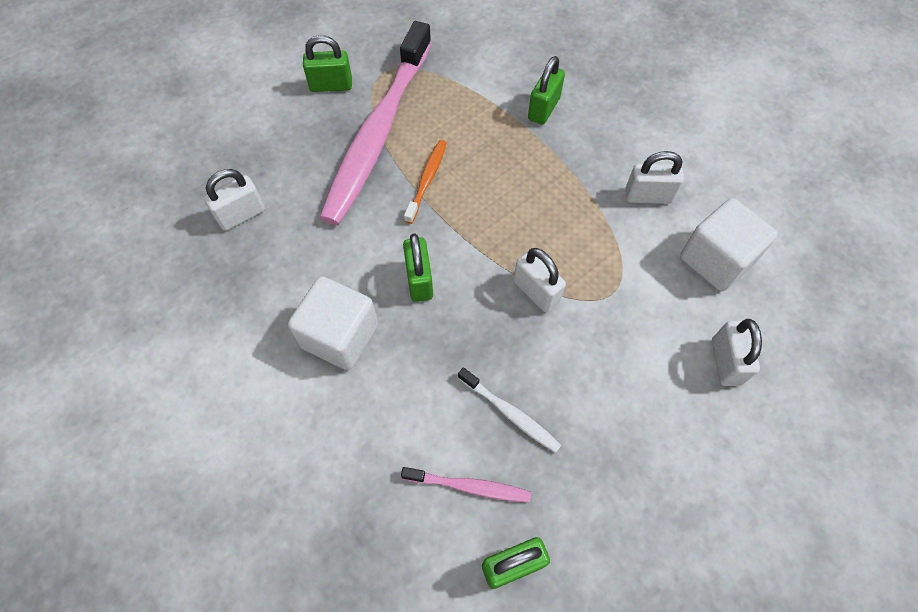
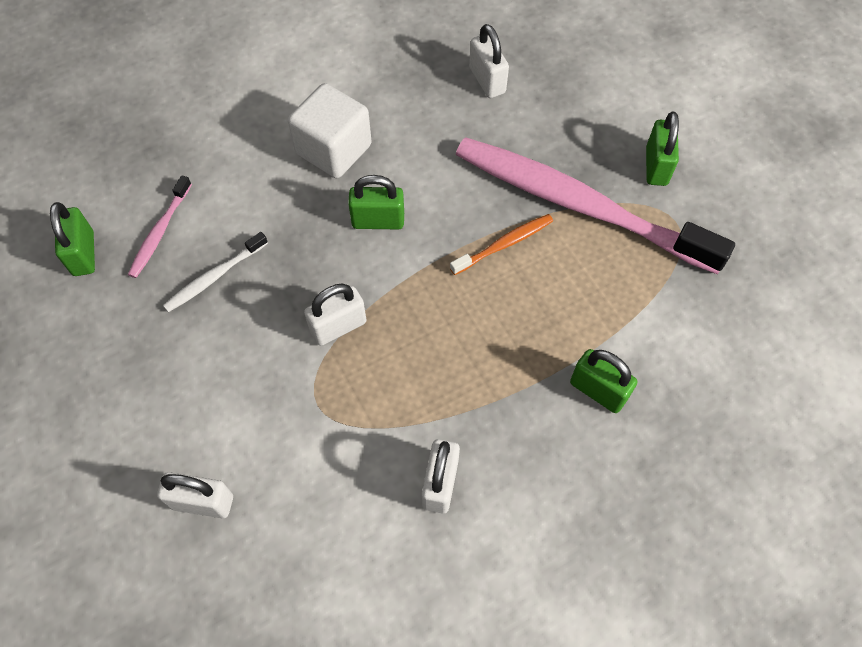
camera: 100 degrees right, 0 degrees up
orange toothbrush [404,140,447,224] -> orange toothbrush turned 60 degrees counterclockwise [450,214,553,275]
white cube [680,198,778,291] -> none

